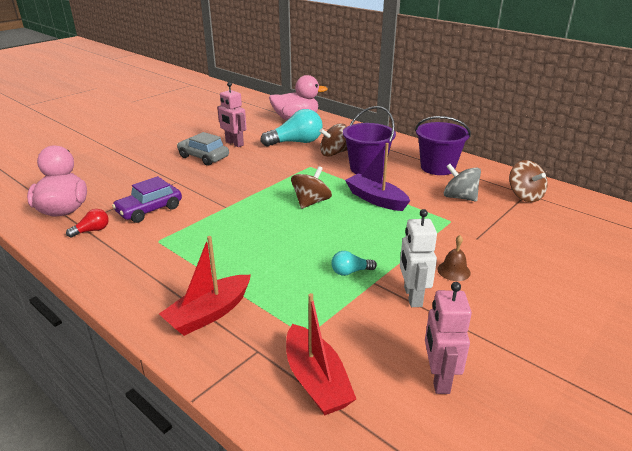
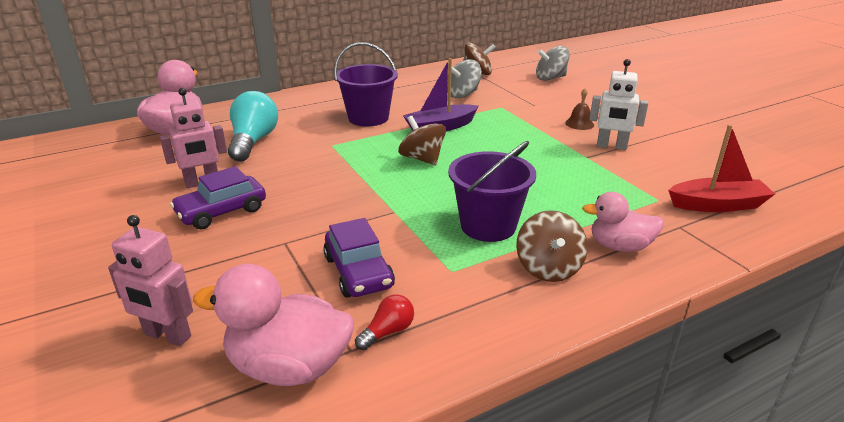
camera: 70 degrees left, 0 degrees up
red light bulb [66,209,109,237] -> red light bulb turned 60 degrees clockwise [355,294,414,350]
red boat [159,236,251,336] -> pink duck [582,192,664,252]
grey car [177,132,229,166] -> purple car [170,166,266,230]
brown spinning top [319,123,347,157] -> brown spinning top moved to [516,210,588,282]
turquoise light bulb [331,251,377,276] -> none
purple bucket [415,116,471,175] -> purple bucket moved to [448,141,536,242]
pink robot [425,282,472,394] -> pink robot moved to [108,215,193,346]
none -> grey spinning top [536,46,570,81]

